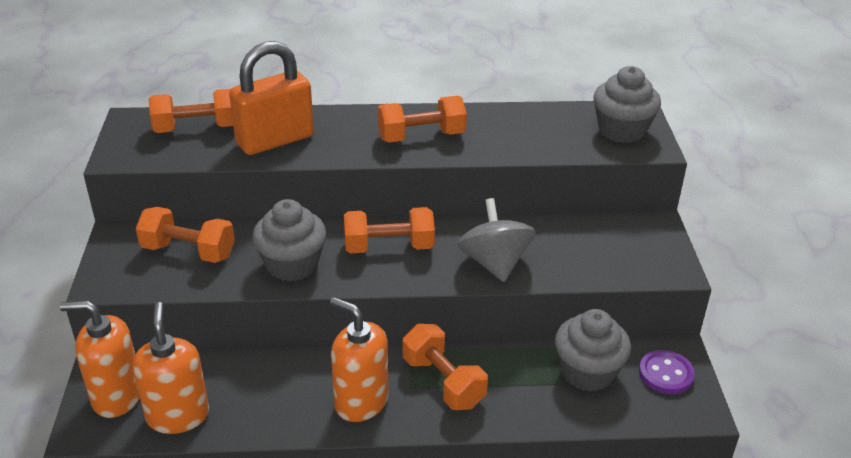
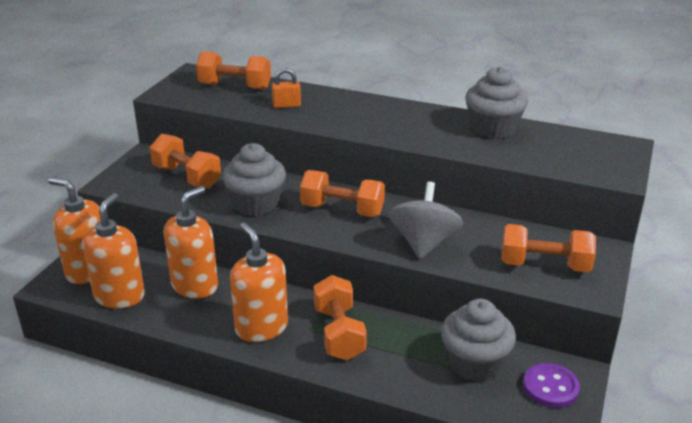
camera: 25 degrees right, 5 degrees down
orange padlock [229,41,314,155] -> orange padlock [272,68,301,108], size x0.43
orange dumbbell [377,96,467,143] -> orange dumbbell moved to [501,224,596,272]
grey cupcake [593,66,661,143] -> grey cupcake moved to [465,66,528,139]
none -> orange soap dispenser [164,186,218,299]

